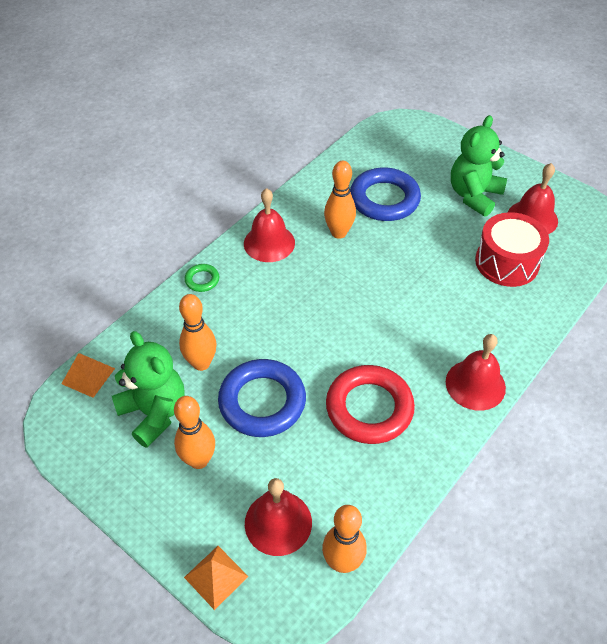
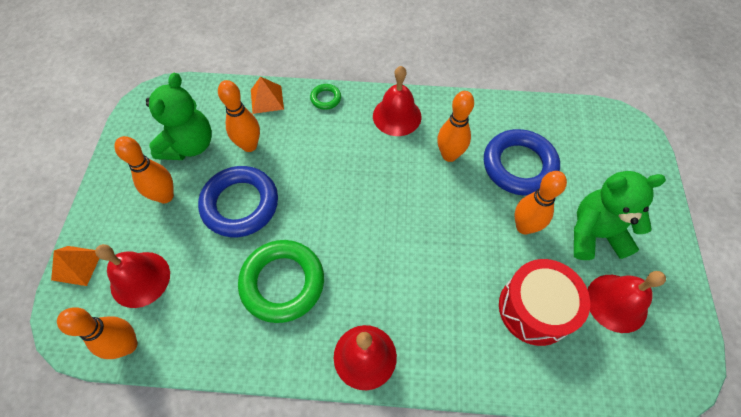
camera: 55 degrees right, 10 degrees up
orange pyramid [61,353,115,398] -> orange pyramid moved to [251,76,284,114]
red ring [326,365,415,444] -> green ring [238,240,324,323]
none -> orange bowling pin [515,171,567,235]

